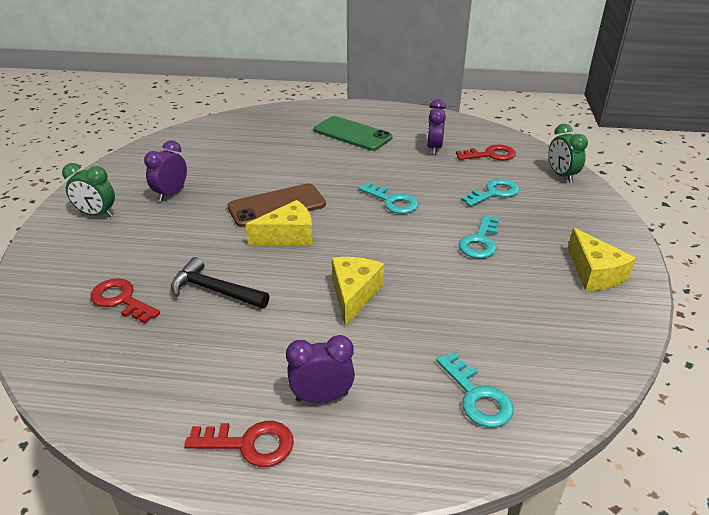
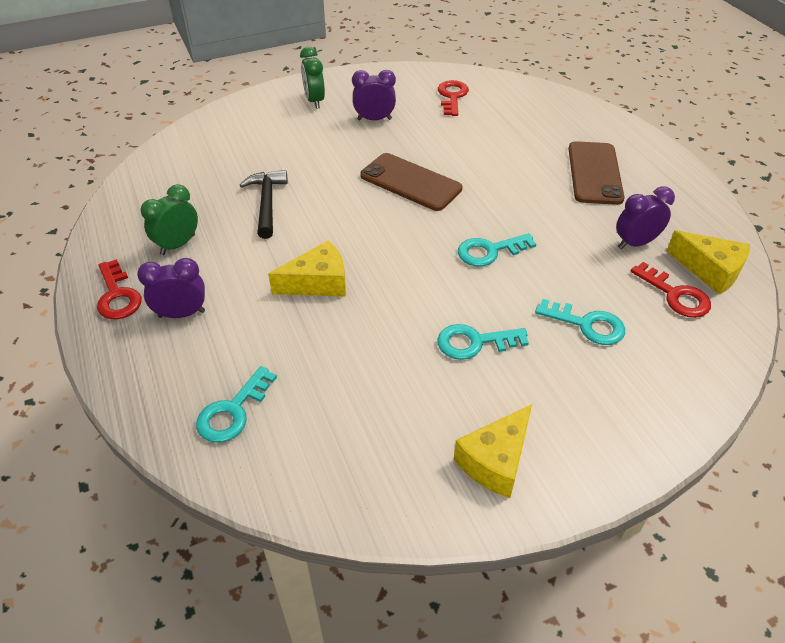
camera: 60 degrees right, 10 degrees up
red key [91,278,160,324] -> red key moved to [438,80,469,116]
yellow cheese [246,200,313,245] -> yellow cheese moved to [667,230,750,295]
purple clock [286,335,355,403] -> purple clock turned 60 degrees counterclockwise [137,258,205,318]
green phone [314,116,393,151] -> brown phone [568,141,625,205]
turquoise key [358,182,418,214] -> turquoise key turned 60 degrees clockwise [458,233,536,267]
green clock [549,124,588,183] -> green clock moved to [141,184,198,255]

